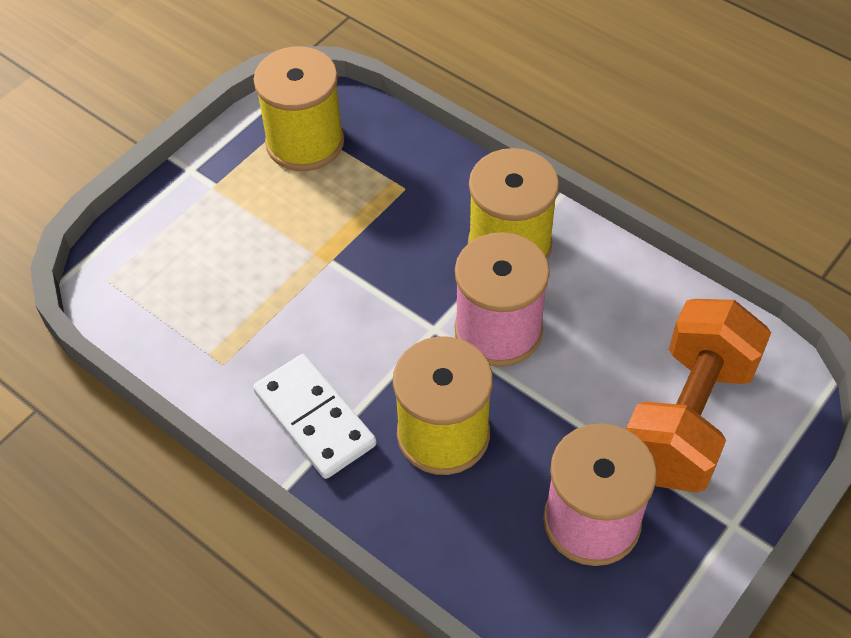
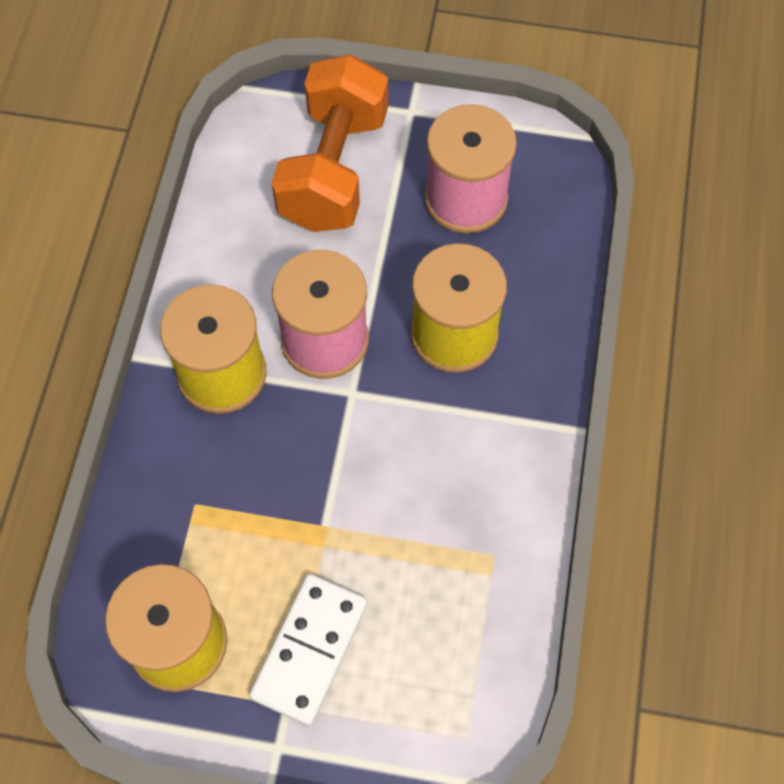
camera: 120 degrees left, 10 degrees up
white domino [253,354,376,479] -> white domino moved to [249,574,368,726]
orange dumbbell [626,299,771,492] -> orange dumbbell turned 75 degrees counterclockwise [271,54,388,232]

